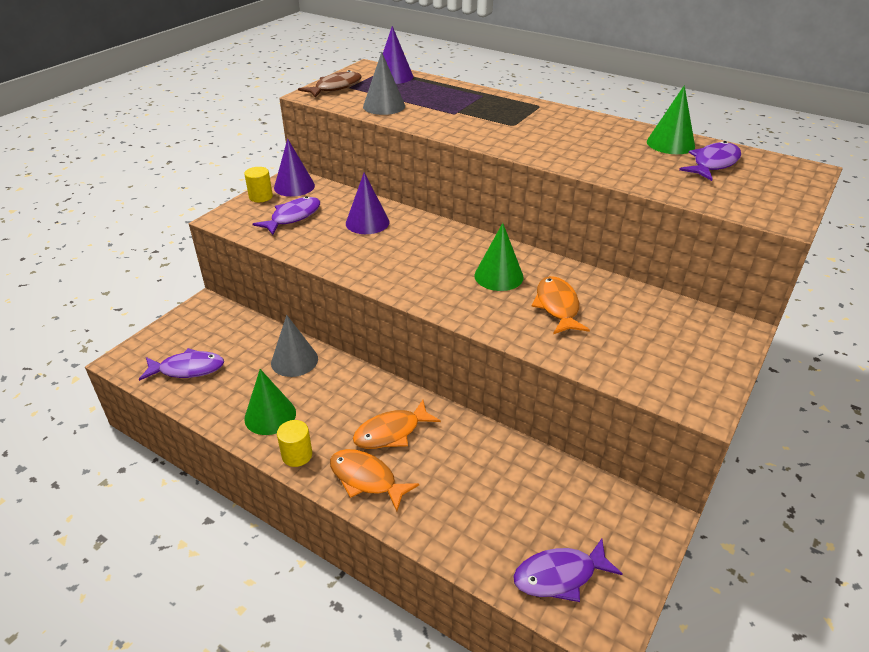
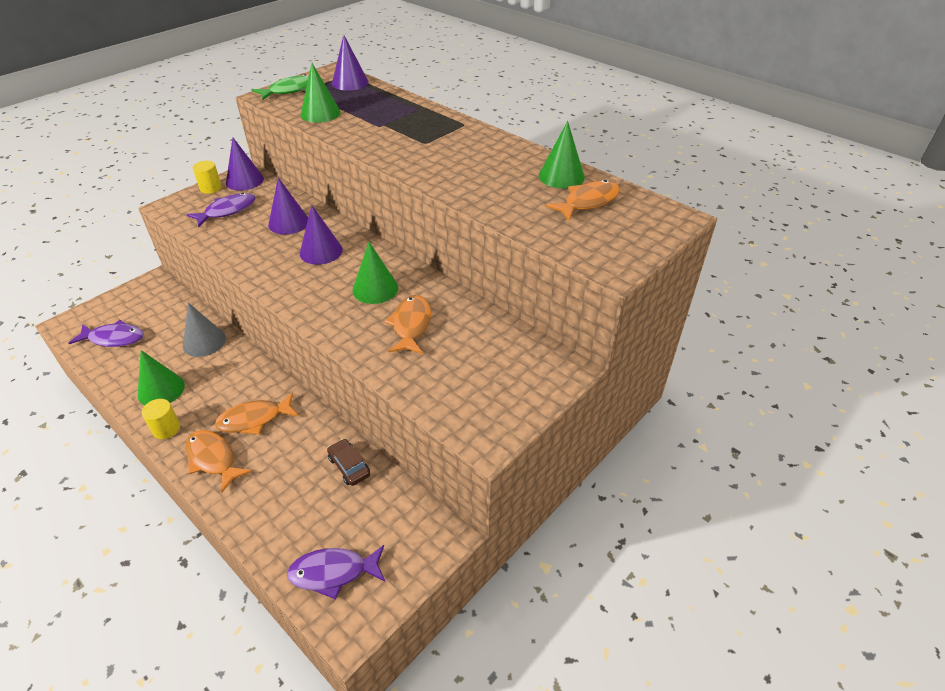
camera: 10 degrees right, 5 degrees up
brown fish [298,70,361,98] -> green fish [252,74,309,100]
grey cone [363,52,405,115] -> green cone [301,63,341,123]
purple fish [679,141,741,181] -> orange fish [546,180,620,221]
none -> purple cone [300,205,343,265]
none -> brown car [327,439,370,486]

